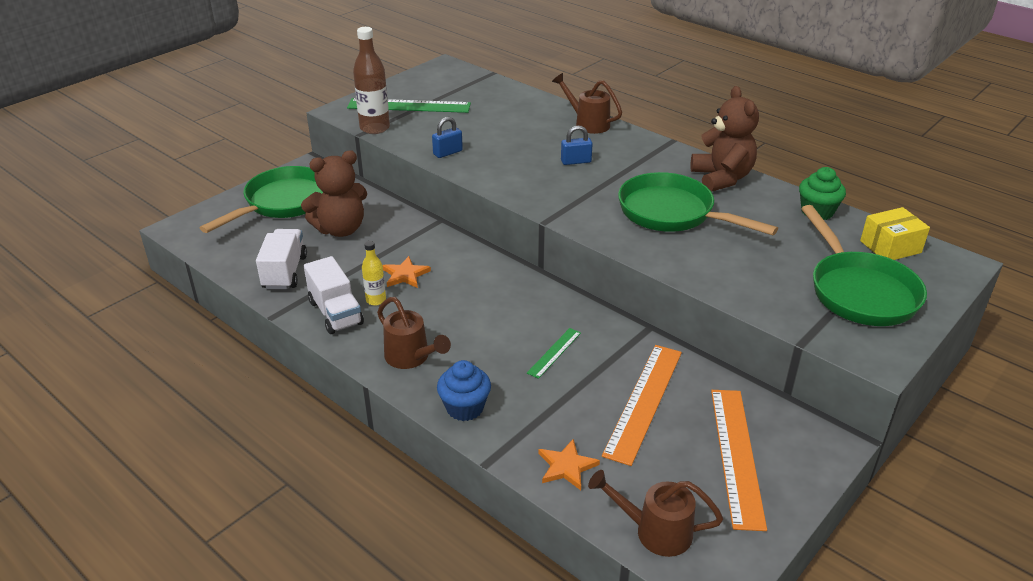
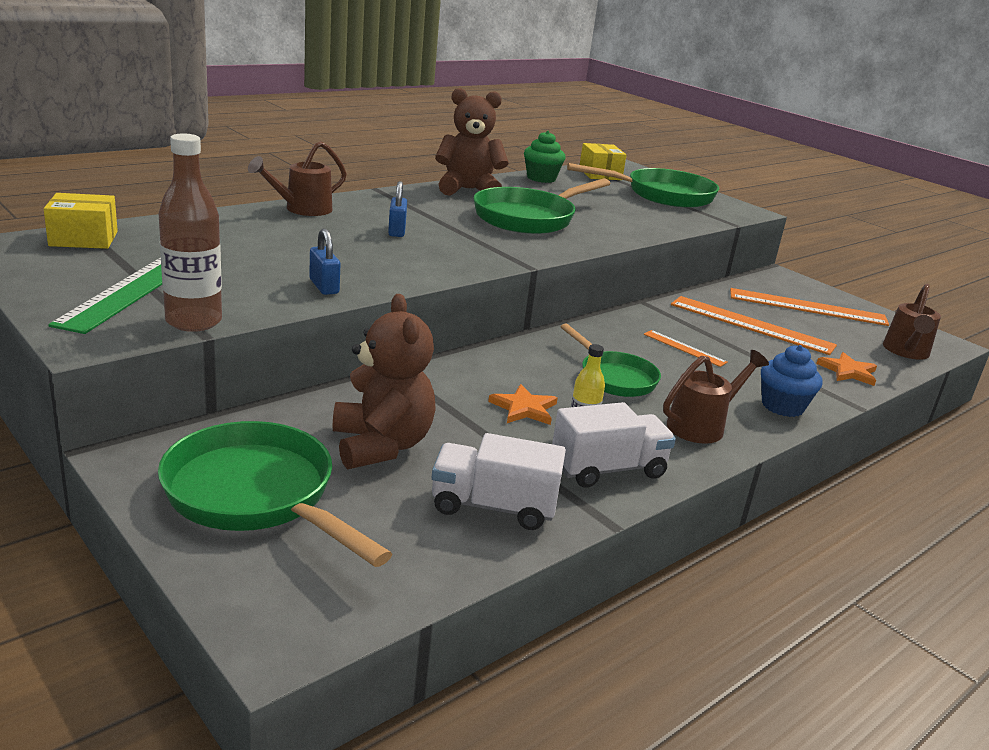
camera: 85 degrees left, 10 degrees down
green ruler [527,328,581,379] -> orange ruler [644,330,728,367]
none -> yellow box [44,193,118,249]
none -> green pan [560,324,661,397]

